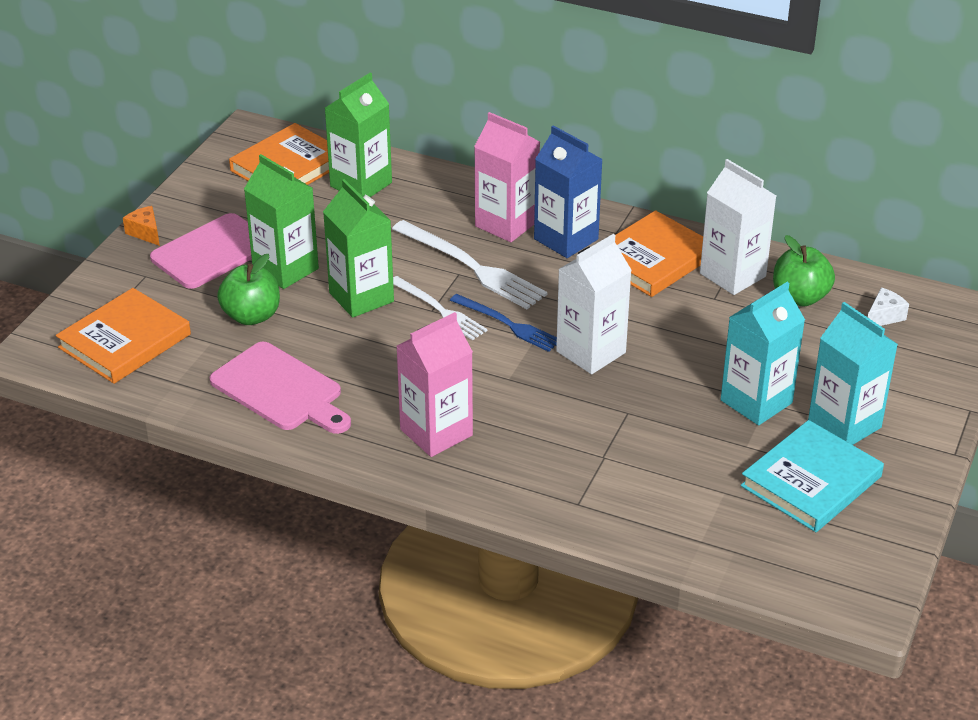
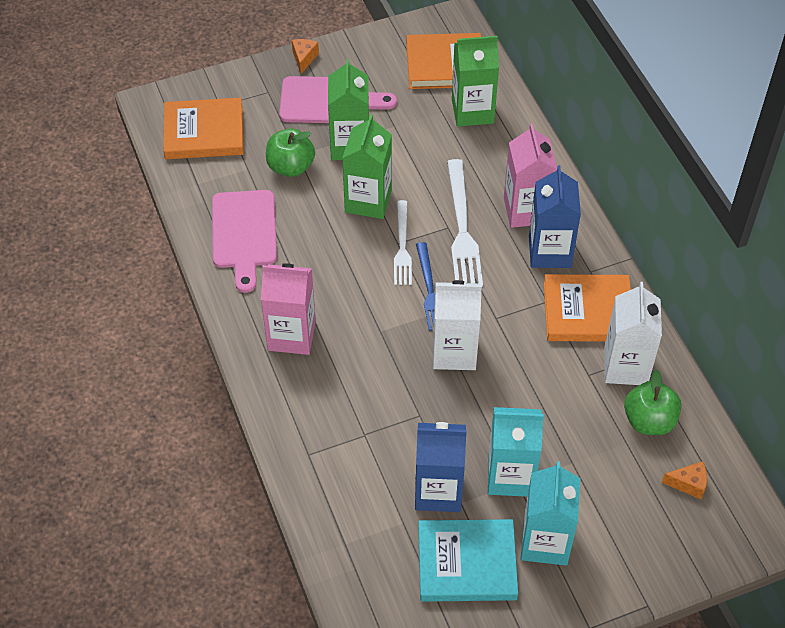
camera: 45 degrees right, 15 degrees up
white cheese [868,288,909,326] -> orange cheese [662,461,707,499]
none -> blue carton [415,422,467,512]

